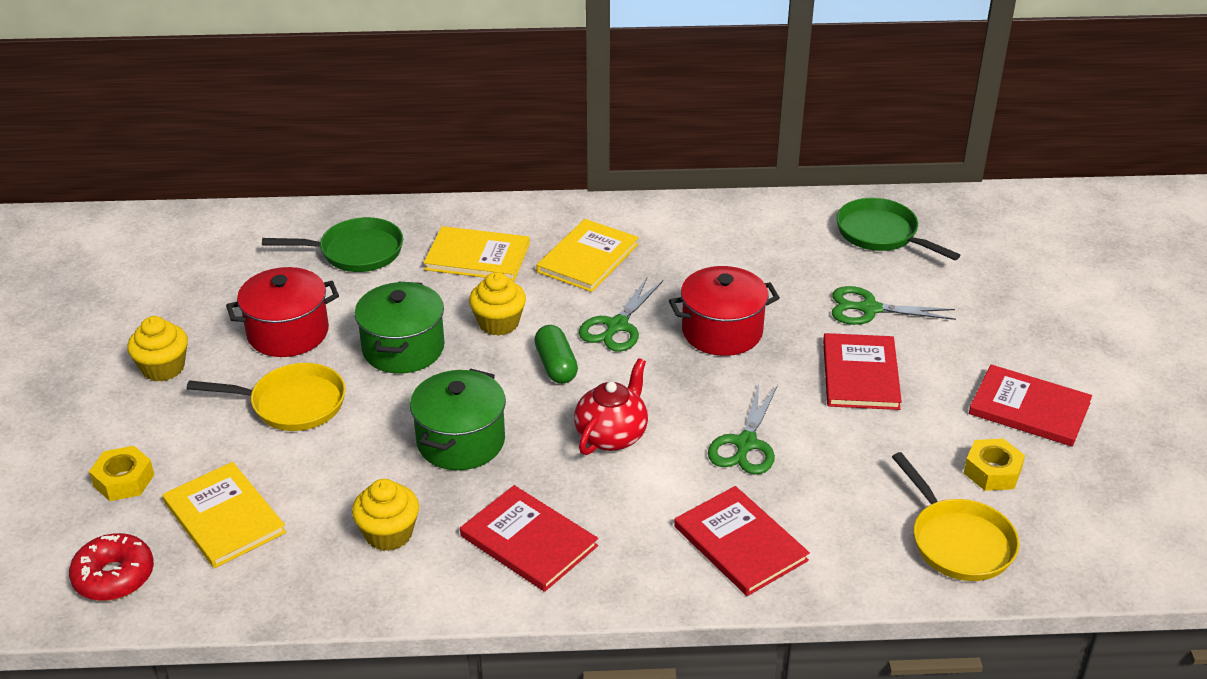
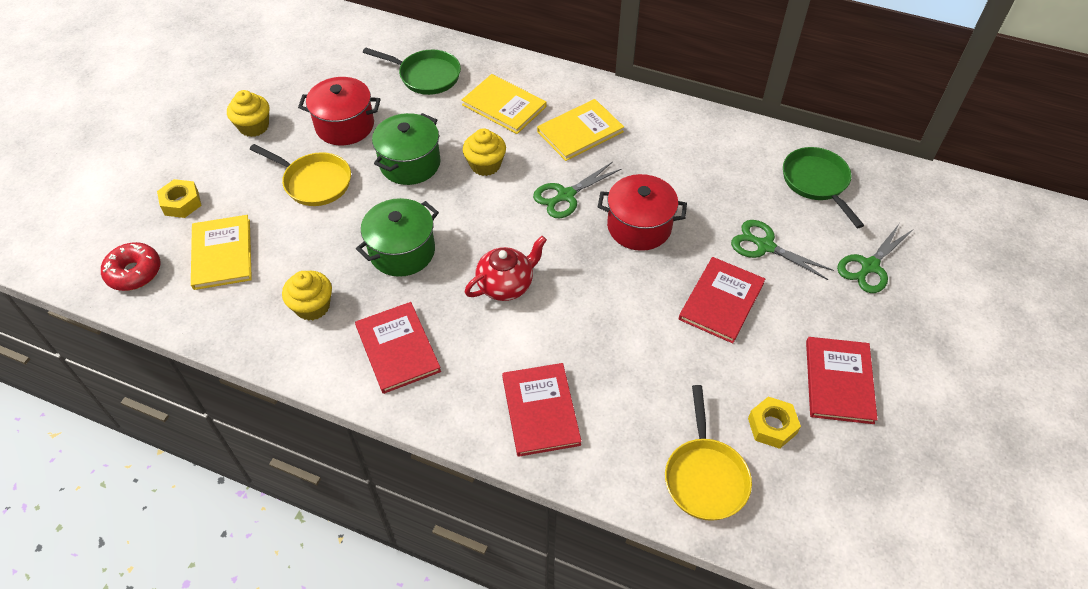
camera: 25 degrees right, 15 degrees up
green capsule [534,325,578,384] -> none
green scissors [708,384,778,474] -> green scissors moved to [837,223,913,293]
red book [969,364,1092,447] -> red book turned 45 degrees clockwise [806,337,878,424]

